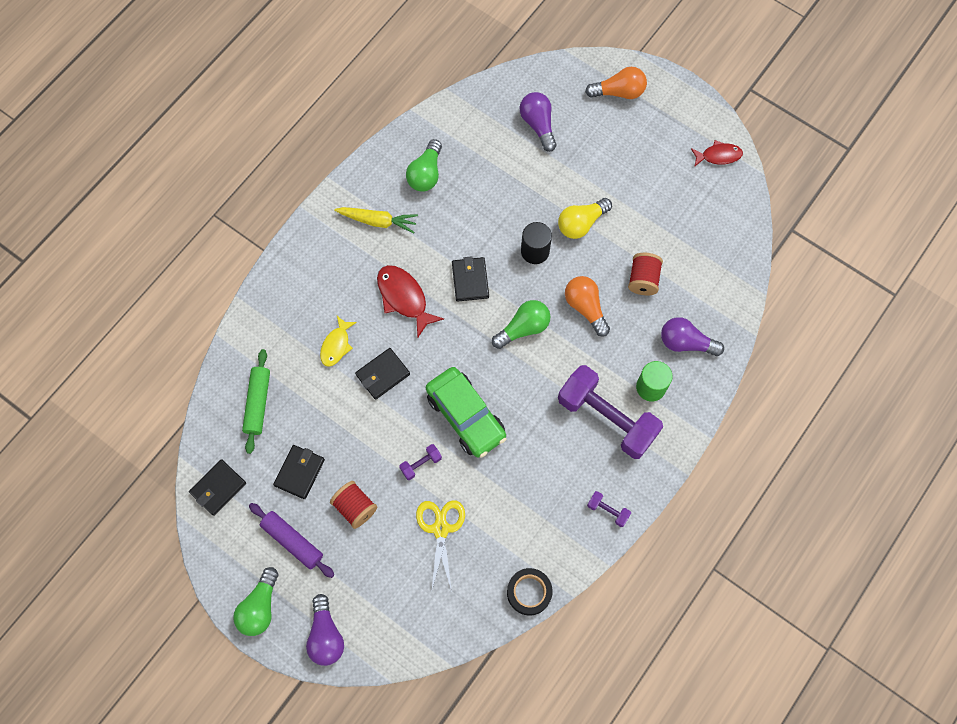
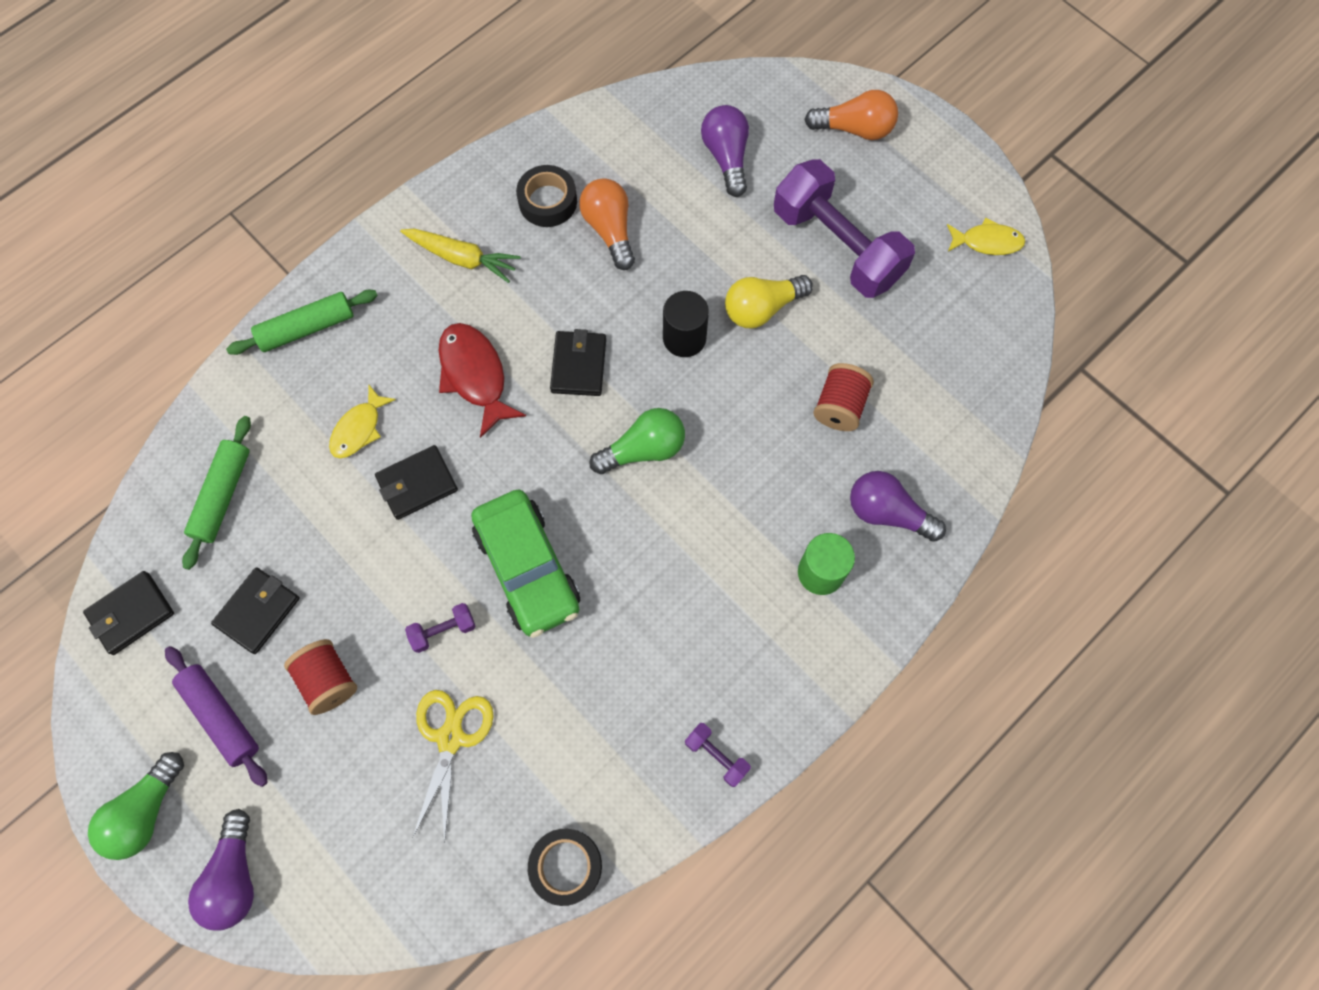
camera: 10 degrees right, 0 degrees up
green light bulb [406,139,442,192] -> black tape [516,165,577,227]
purple dumbbell [558,365,663,459] -> purple dumbbell moved to [774,159,915,298]
orange light bulb [565,276,610,337] -> orange light bulb moved to [579,178,635,270]
red fish [691,140,743,167] -> yellow fish [947,218,1025,255]
none -> green rolling pin [226,290,378,355]

